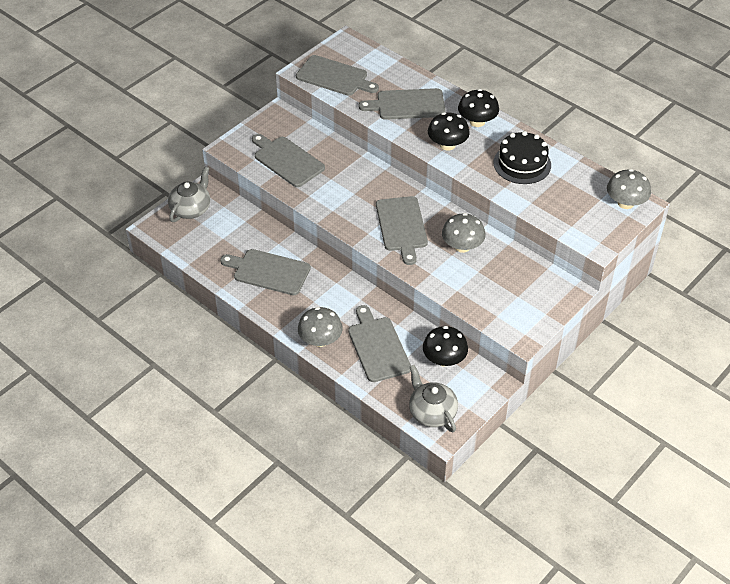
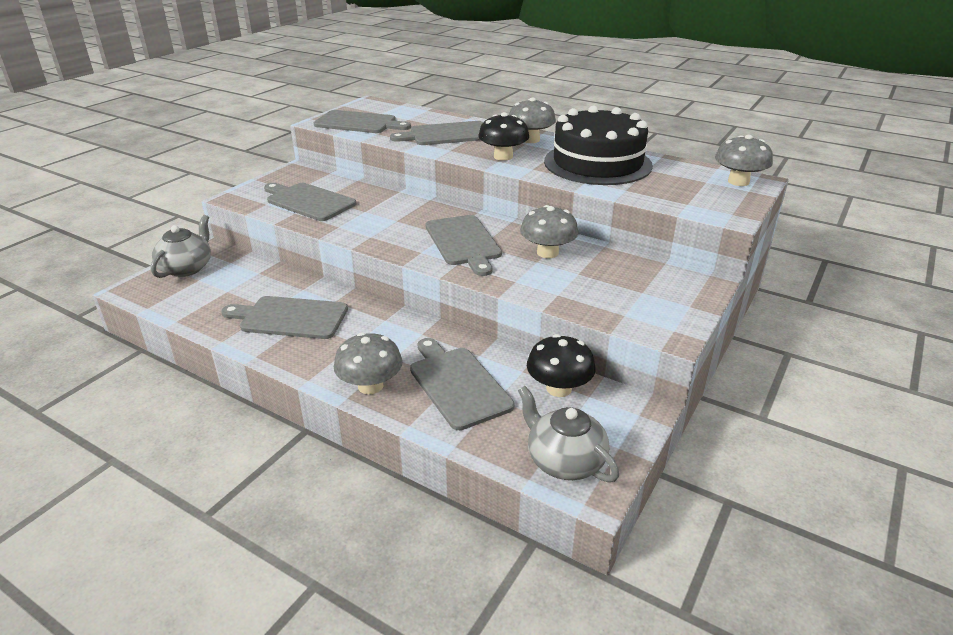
camera: 10 degrees left, 15 degrees down
black mushroom [458,89,499,127] -> grey mushroom [509,97,556,143]
black cake [493,131,551,184] -> black cake [544,106,653,185], size x1.53

